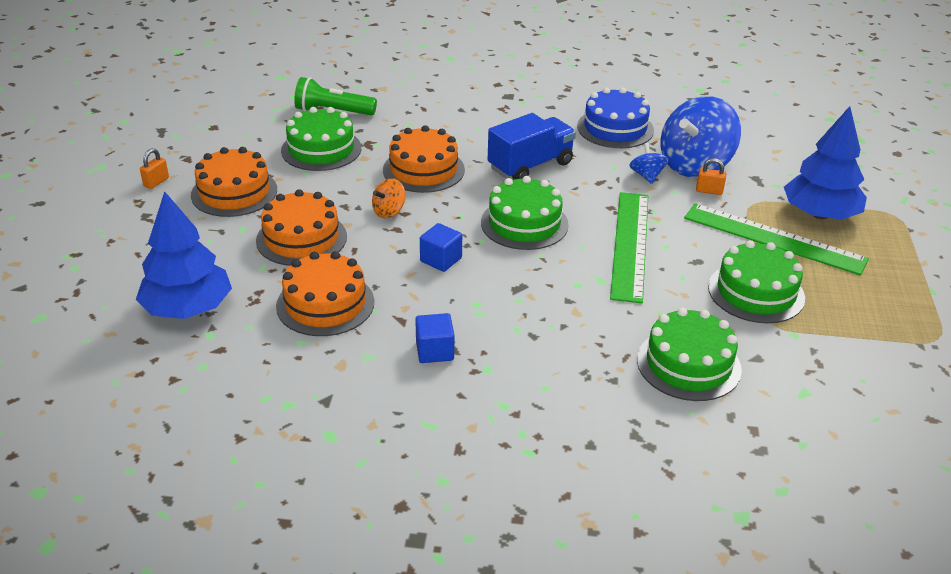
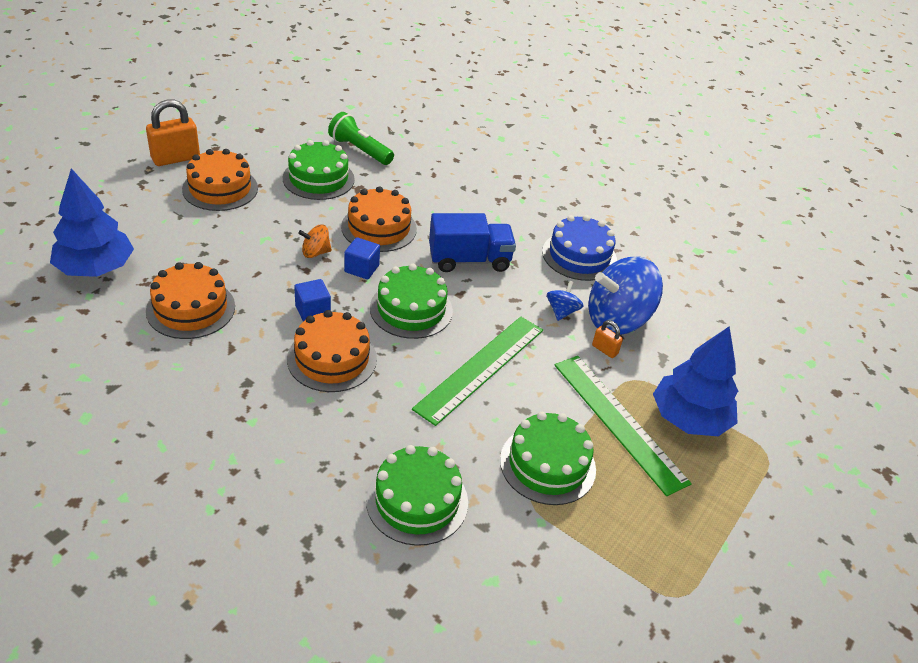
camera: 25 degrees right, 5 degrees up
orange padlock [140,148,169,189] -> orange padlock [146,99,200,166], size x2.01
orange cake [256,189,347,266] -> orange cake moved to [287,310,377,392]
blue cube [415,313,455,363] -> blue cube moved to [344,237,380,279]

